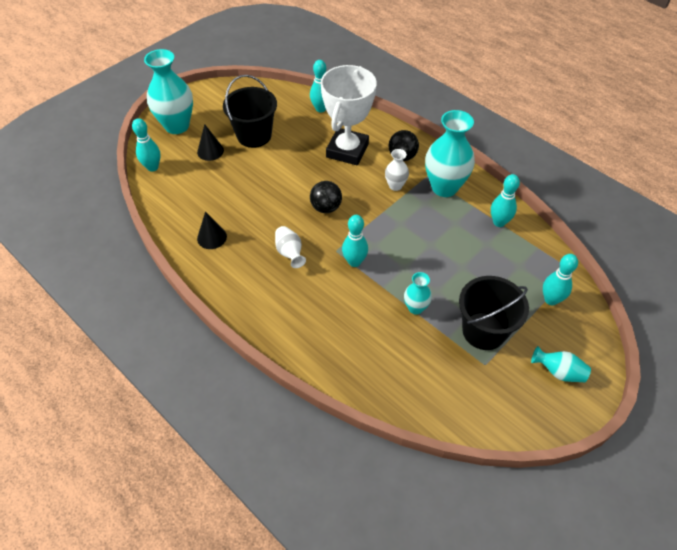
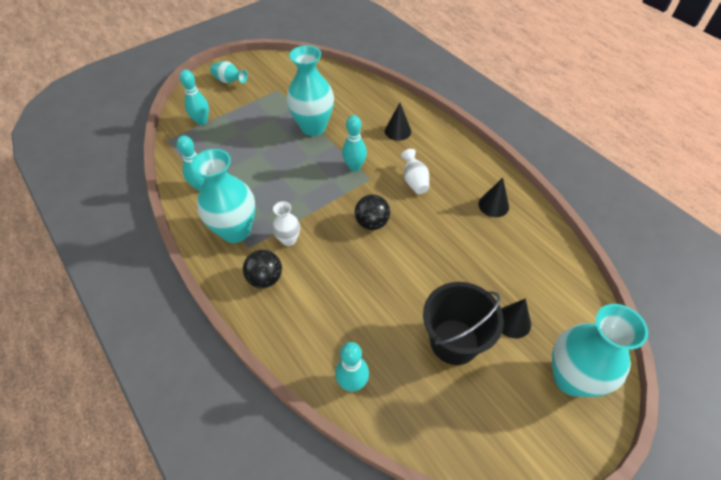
camera: 170 degrees left, 0 degrees up
turquoise bowling pin [132,118,161,172] -> none
white trophy [321,65,377,165] -> none
turquoise vase [404,272,432,315] -> turquoise vase [287,45,334,136], size x1.98
black bucket [459,276,529,350] -> none
none -> black cone [385,103,411,141]

